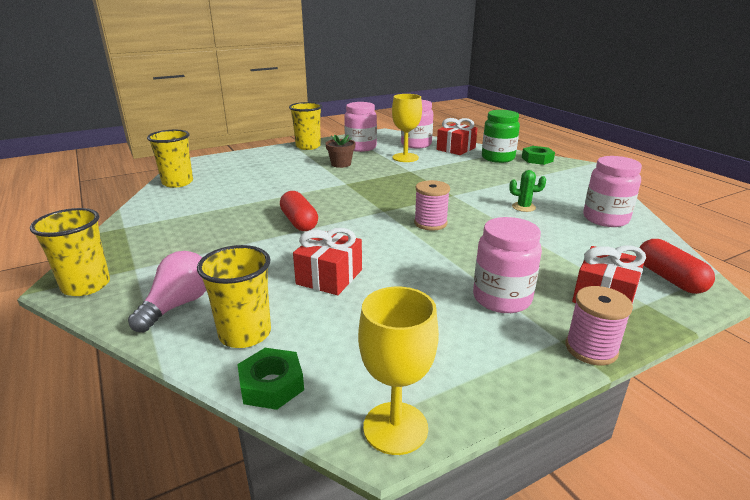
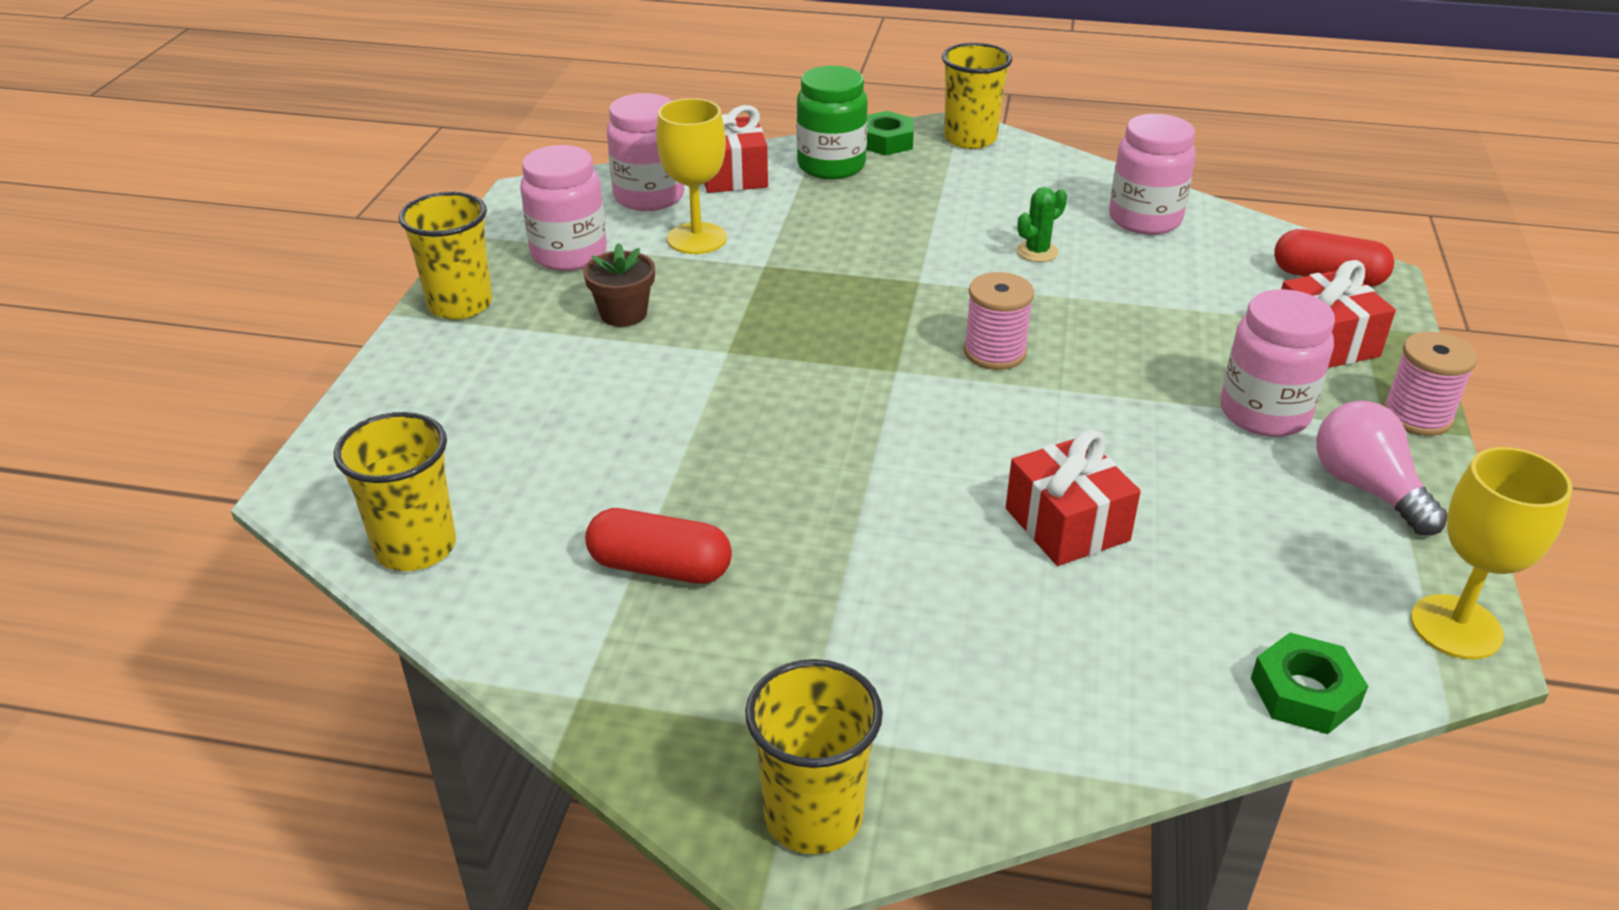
camera: 50 degrees left, 10 degrees up
pink light bulb [128,251,206,332] -> pink light bulb moved to [1316,401,1447,536]
yellow cup [197,245,271,348] -> yellow cup moved to [942,43,1012,149]
red capsule [280,191,318,231] -> red capsule moved to [585,508,732,584]

